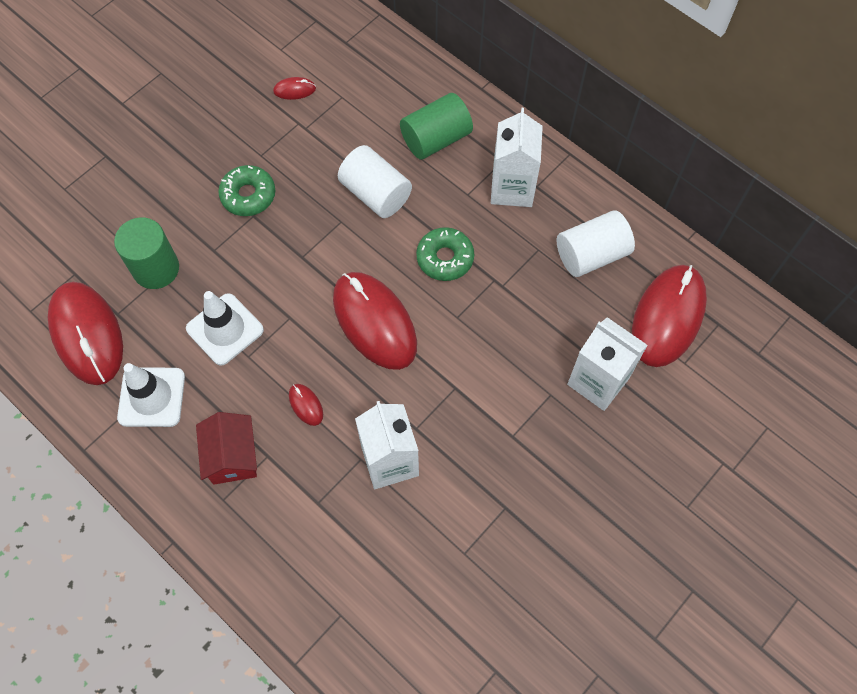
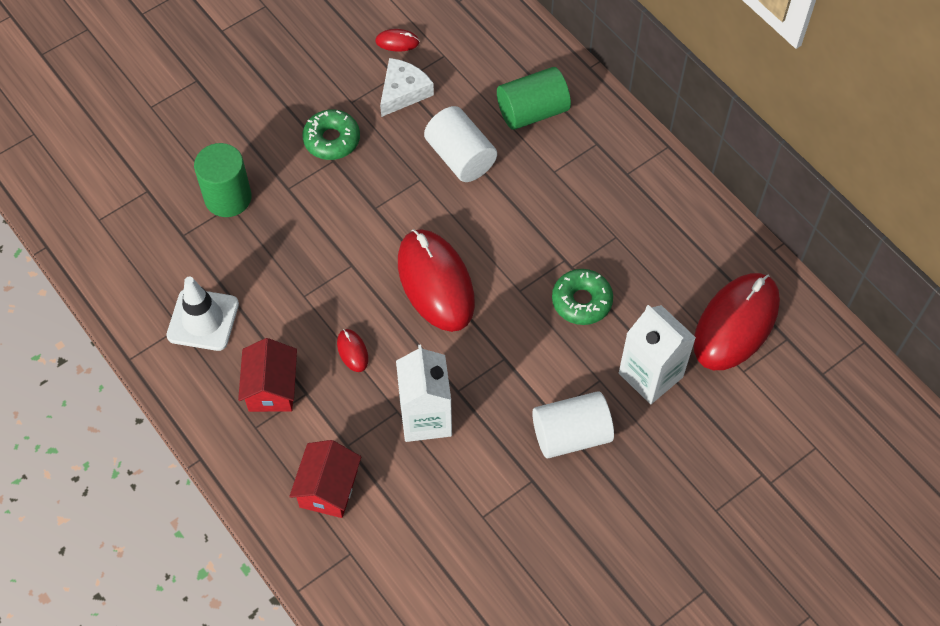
camera: 10 degrees right, 5 degrees down
red mouse [48,282,123,385] -> none
white traffic cone [186,291,264,366] -> none
green donut [416,227,474,281] -> green donut moved to [552,269,613,325]
white carton [491,108,543,207] -> none
white cylinder [557,210,635,277] -> white cylinder moved to [532,391,614,458]
none -> red house [289,440,361,518]
none -> white cheese [380,58,434,117]

